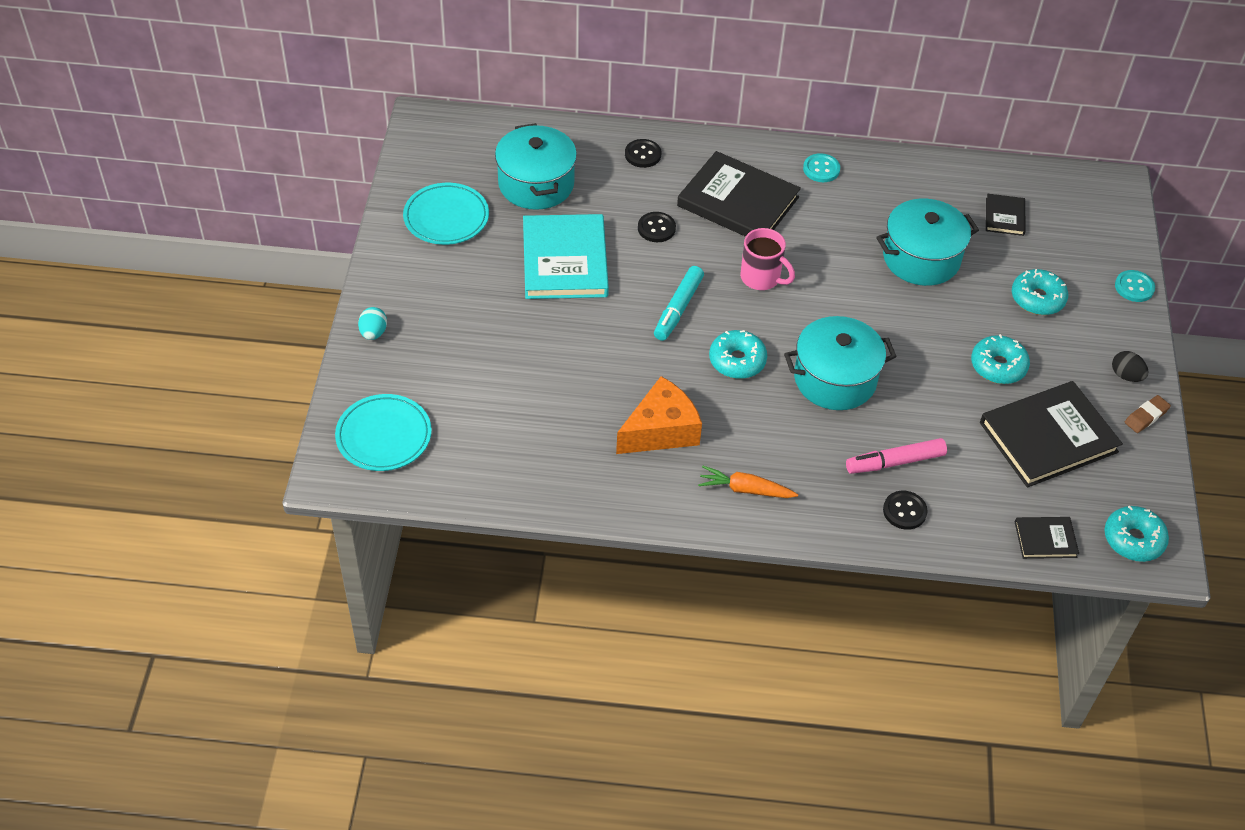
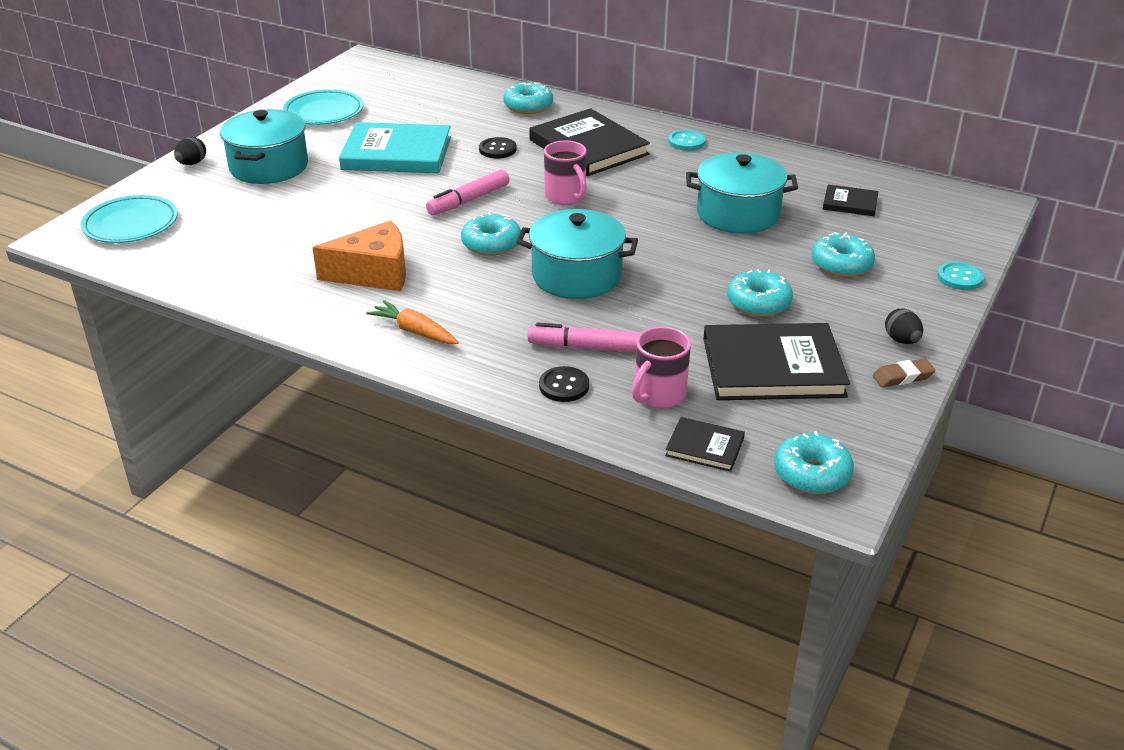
camera: 25 degrees right, 15 degrees down
turquoise egg [358,307,387,340] -> black egg [174,137,206,165]
turquoise pot [495,123,577,210] -> turquoise pot moved to [220,109,308,184]
turquoise book [523,214,609,299] -> turquoise book turned 75 degrees clockwise [339,122,451,173]
black button [625,139,661,168] -> turquoise donut [503,82,553,114]
turquoise marker [654,266,704,341] -> pink marker [426,169,509,216]
black book [986,194,1026,236] -> black book turned 75 degrees clockwise [823,184,879,216]
none -> pink mug [632,327,691,408]

